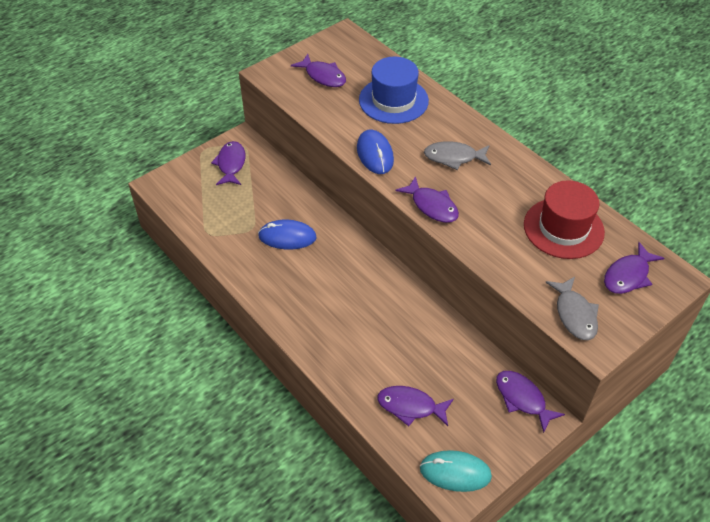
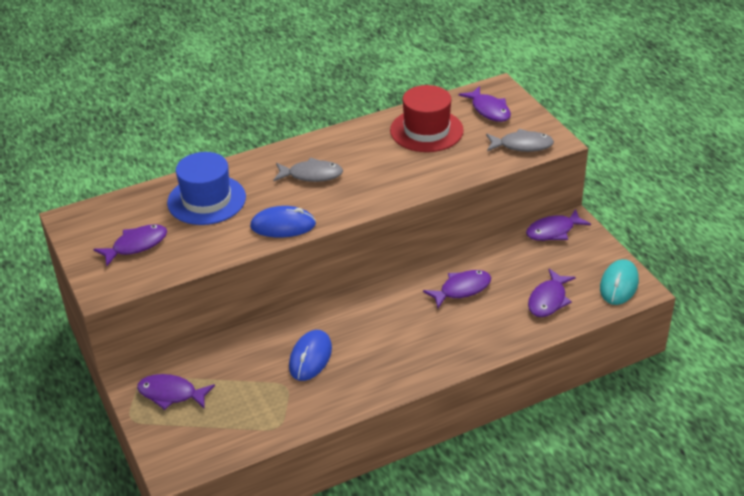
camera: 75 degrees left, 10 degrees down
purple fish [395,176,459,223] -> purple fish moved to [423,270,491,308]
grey fish [424,141,491,170] -> grey fish turned 105 degrees counterclockwise [274,158,343,182]

